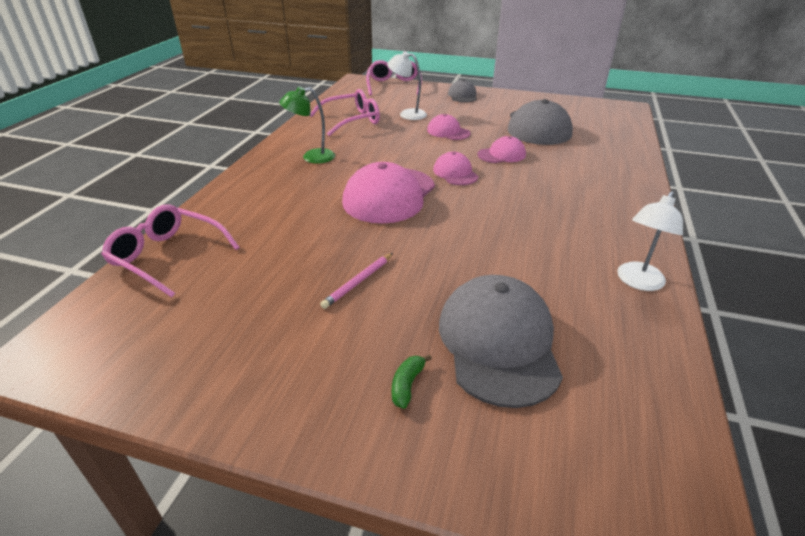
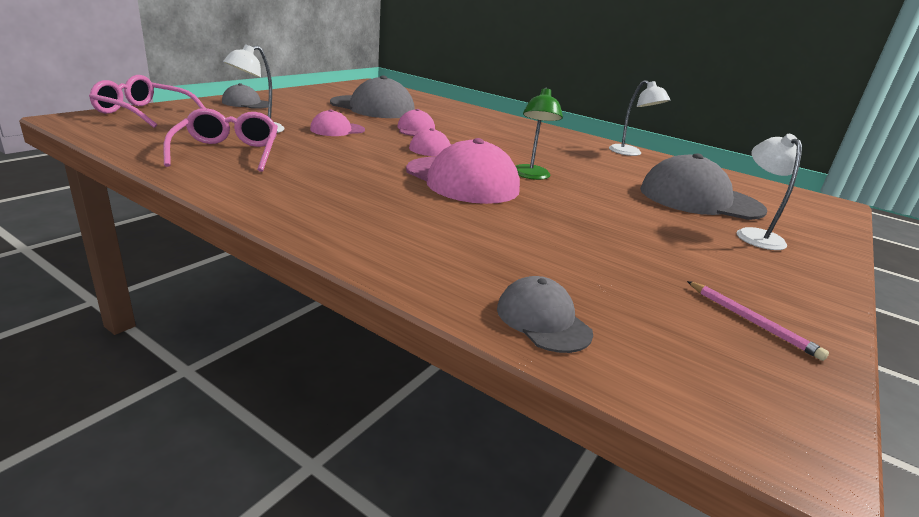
camera: 75 degrees left, 10 degrees down
pink glasses [101,204,240,297] -> grey cap [497,276,593,353]
green lamp [279,86,335,164] -> green lamp moved to [516,88,563,180]
pink pencil [320,253,393,309] -> pink pencil moved to [687,281,829,361]
green banana [392,354,432,409] -> white lamp [736,134,802,250]

